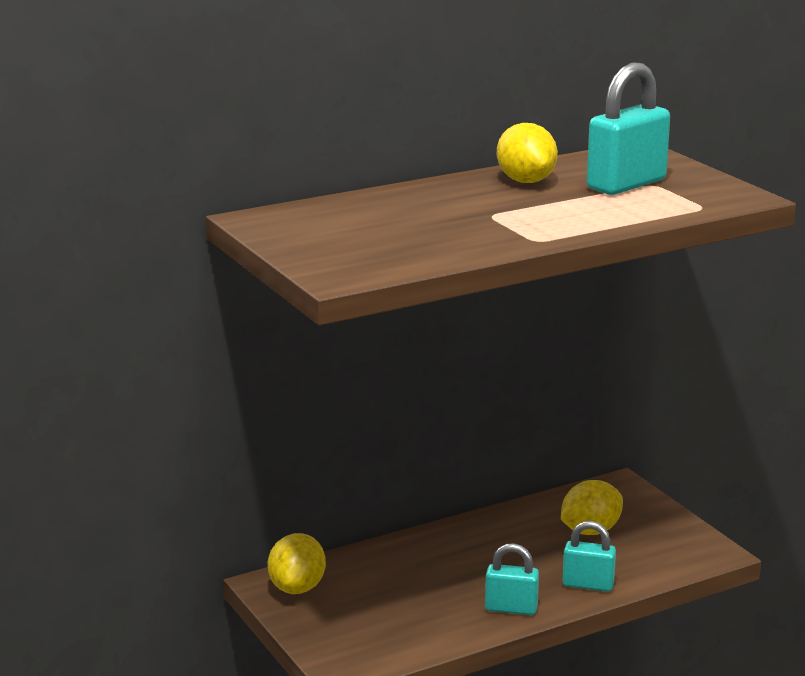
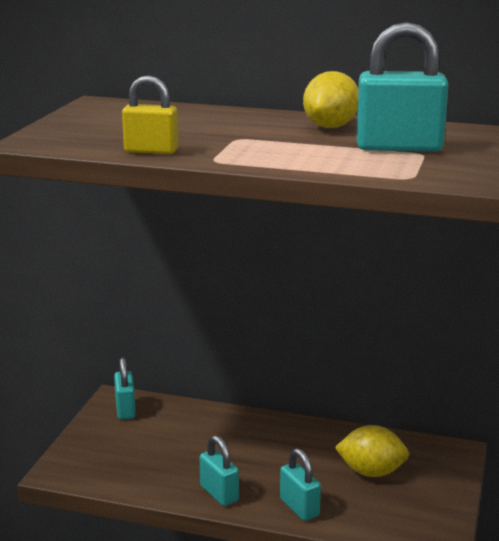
camera: 45 degrees right, 0 degrees up
yellow lemon [268,533,326,594] -> turquoise padlock [114,357,136,420]
none -> yellow padlock [122,75,178,154]

